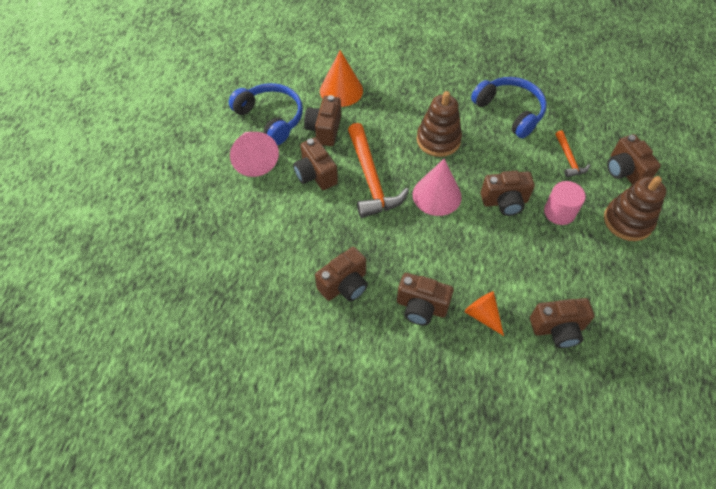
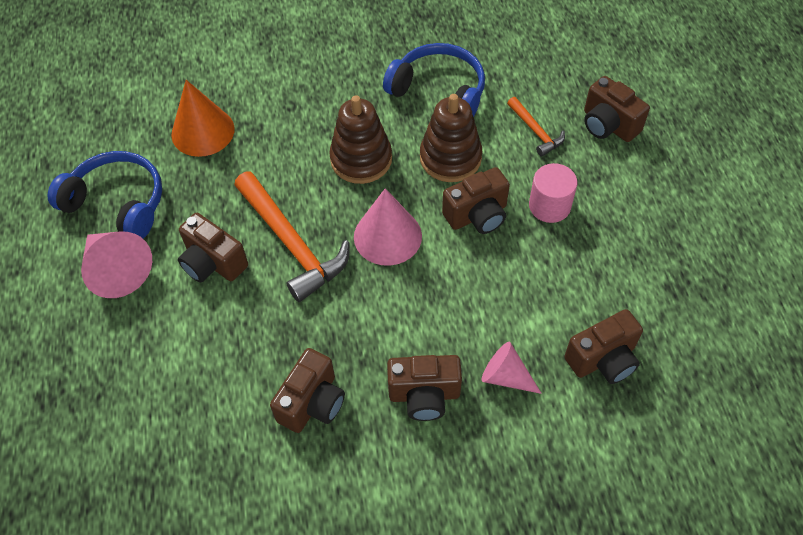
camera: 20 degrees left, 0 degrees up
brown camera [304,95,341,146] -> none
orange cone [464,291,504,336] -> pink cone [482,342,542,394]
brown stacking toy [604,176,666,241] -> brown stacking toy moved to [420,94,482,182]

